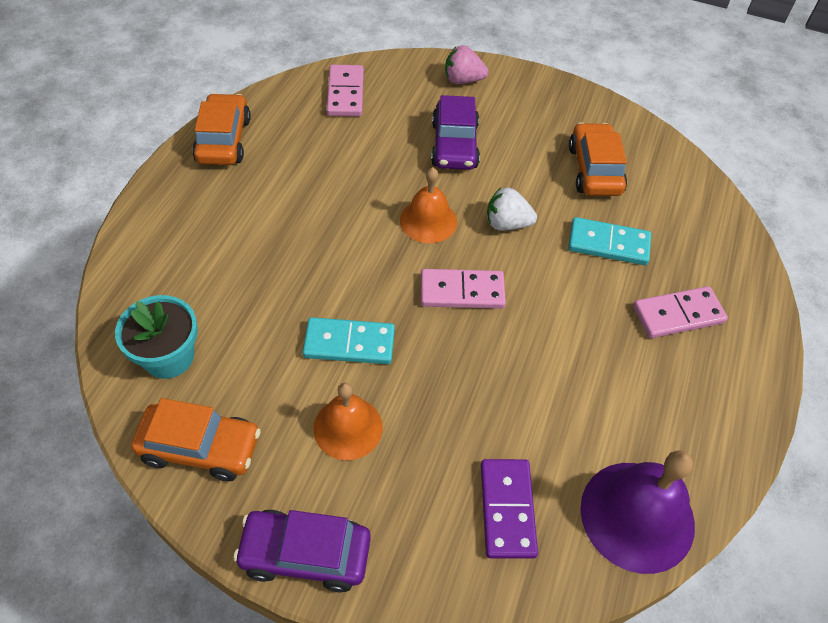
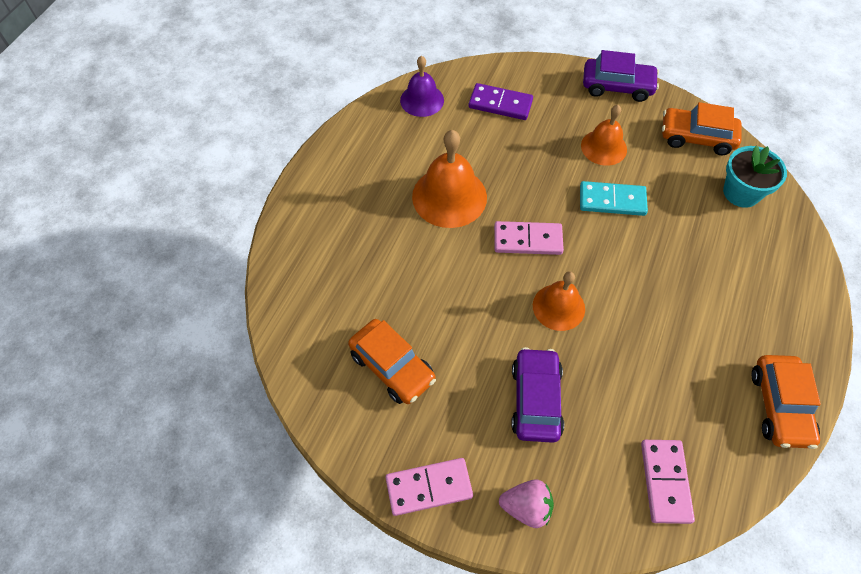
camera: 175 degrees left, 5 degrees up
purple domino [481,459,538,559] -> purple domino turned 75 degrees counterclockwise [469,83,533,120]
white strawberry [487,188,537,231] -> none
turquoise domino [568,217,651,265] -> none
orange car [569,122,627,196] -> orange car turned 45 degrees counterclockwise [348,319,436,404]
purple bell [580,450,695,574] -> purple bell [400,56,444,117], size x0.64
pink domino [633,286,728,338] -> pink domino moved to [385,458,473,516]
none -> orange bell [412,130,487,228]

